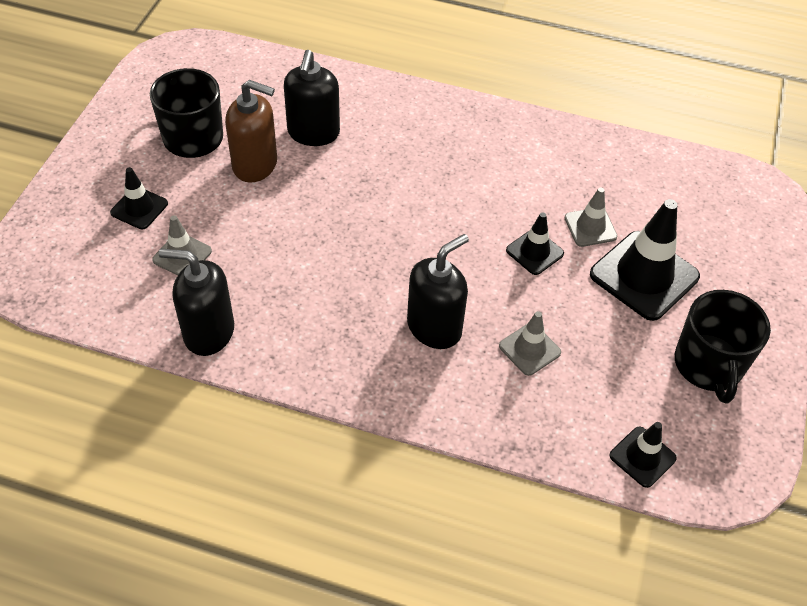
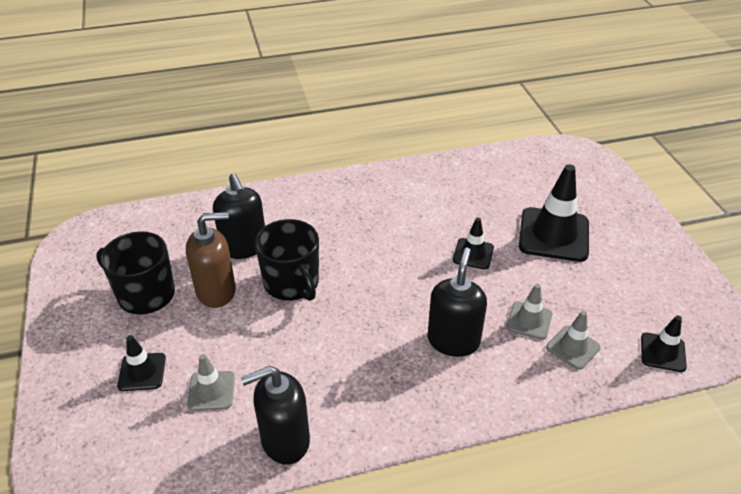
camera: 30 degrees left, 10 degrees down
grey traffic cone [565,188,617,247] -> grey traffic cone moved to [546,311,601,370]
black mug [675,290,771,404] -> black mug moved to [255,219,319,301]

